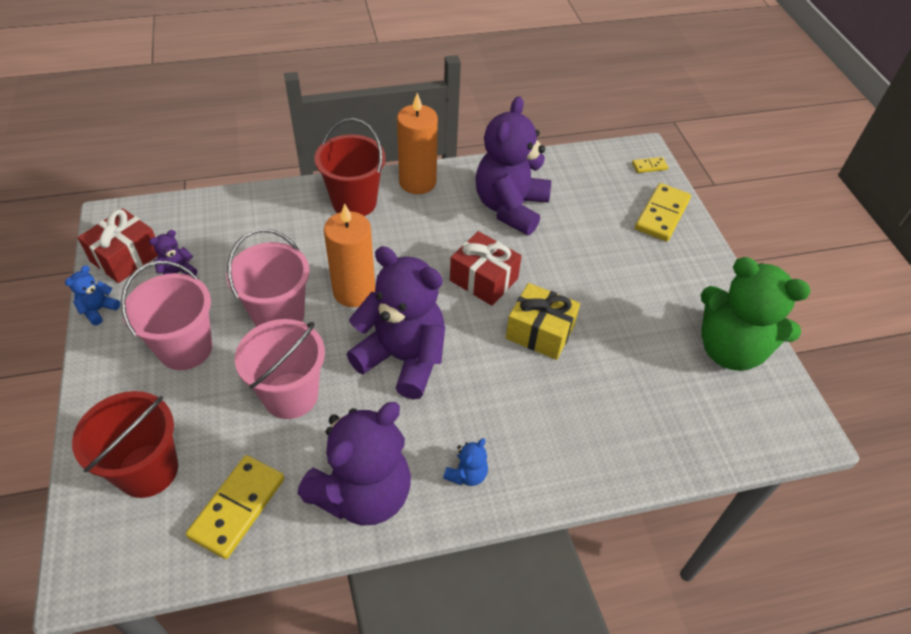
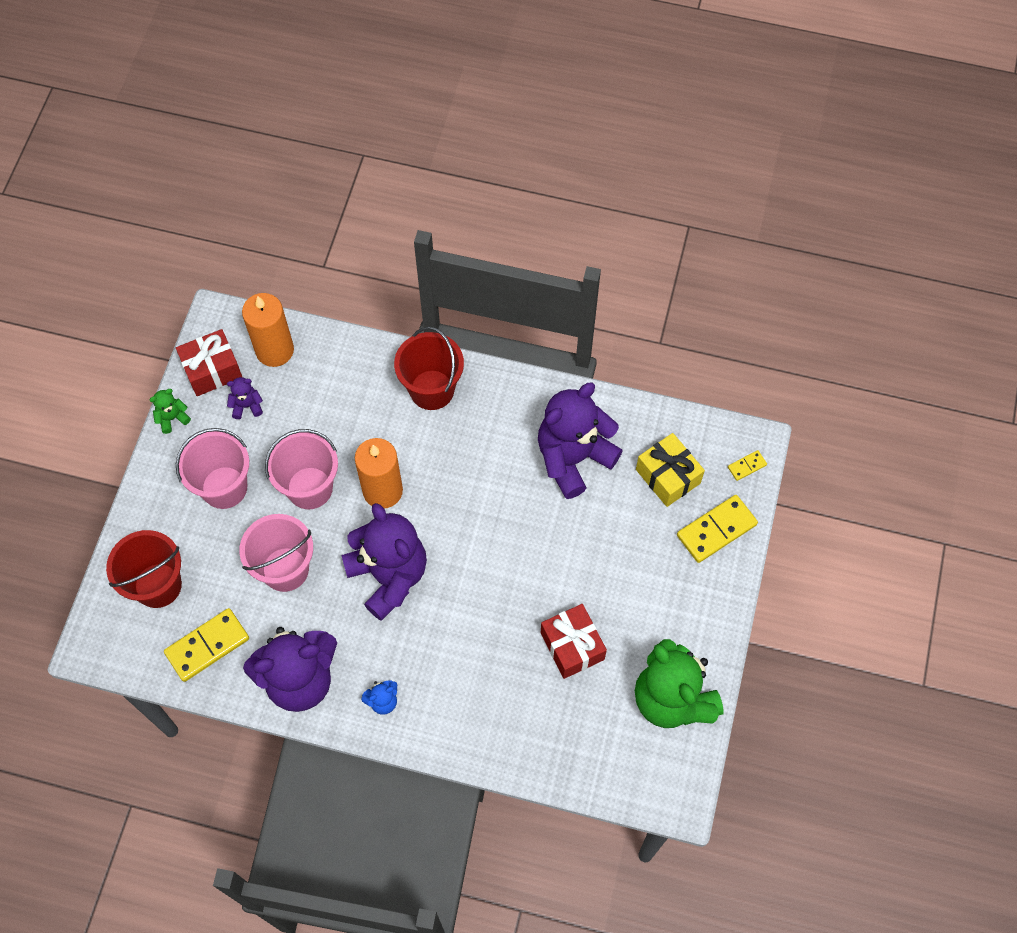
camera: 30 degrees right, 15 degrees up
blue teddy bear [65,265,120,326] -> green teddy bear [150,389,191,434]
orange candle [397,93,438,194] -> orange candle moved to [242,293,294,367]
red gift [450,231,522,306] -> red gift moved to [541,604,607,679]
yellow gift [506,283,580,360] -> yellow gift moved to [636,433,705,507]
yellow domino [632,157,668,173] -> yellow domino turned 45 degrees counterclockwise [728,450,767,481]

